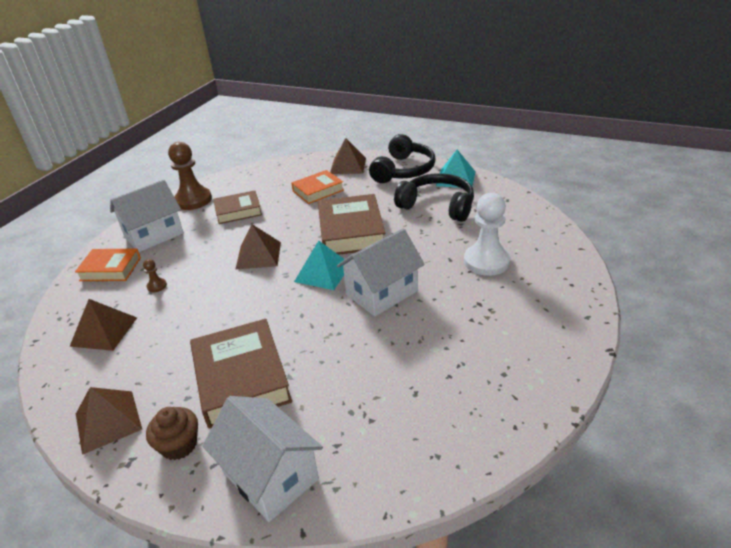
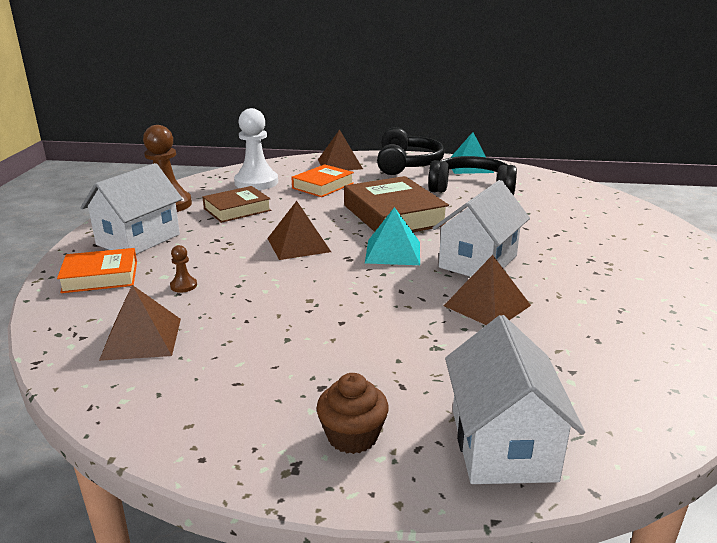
camera: 20 degrees left, 10 degrees down
brown pyramid [76,387,142,455] -> brown pyramid moved to [444,255,531,325]
brown book [190,319,292,429] -> none
white house [203,396,323,522] -> white house turned 60 degrees clockwise [445,315,585,484]
white pawn [464,193,510,276] -> white pawn moved to [234,108,278,190]

